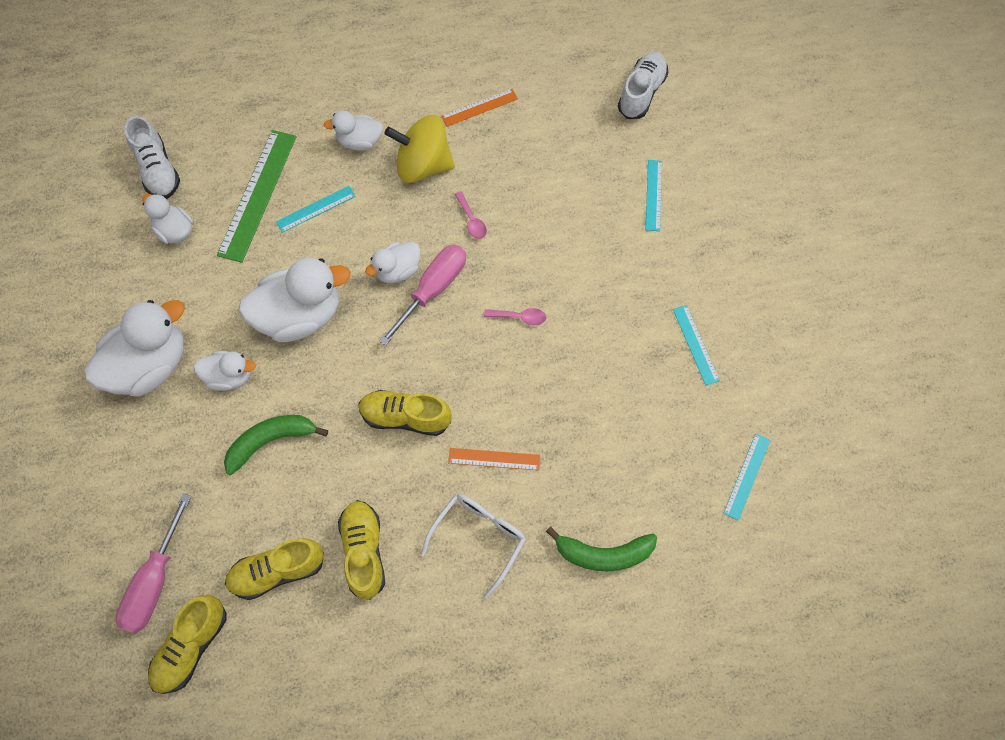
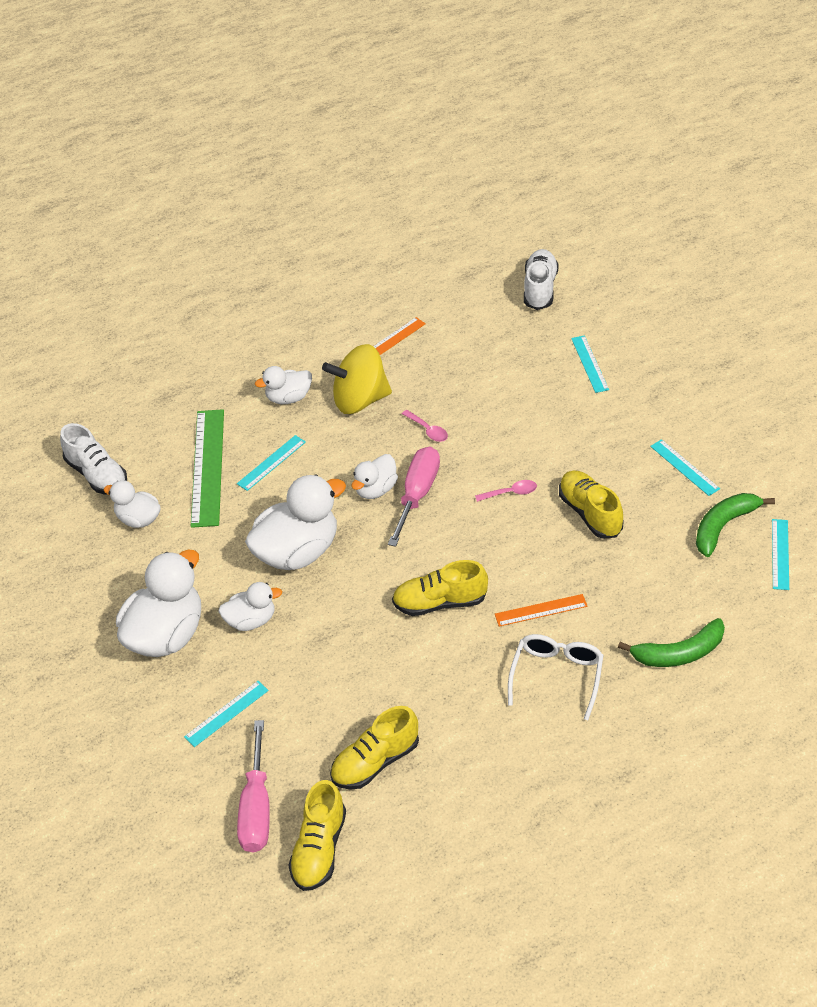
camera: 15 degrees left, 20 degrees down
green banana [224,415,328,475] -> green banana moved to [696,493,775,557]
yellow shoe [338,500,385,600] -> yellow shoe moved to [559,470,624,539]
none -> turquoise ruler [184,681,269,747]

